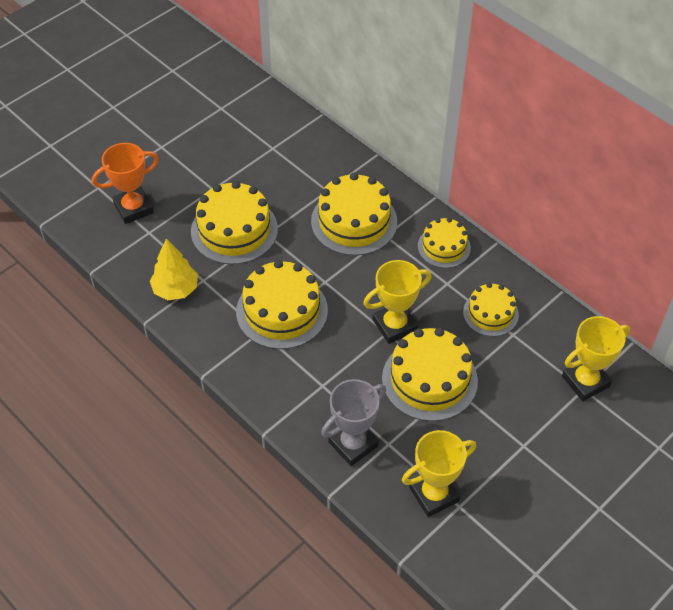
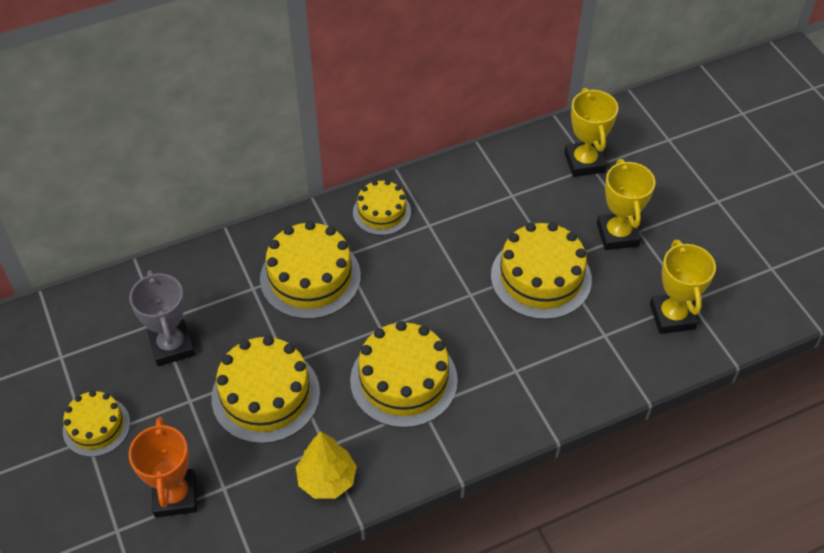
camera: 70 degrees left, 0 degrees up
grey trophy [321,379,386,466] -> grey trophy moved to [129,270,195,366]
yellow trophy [363,260,432,344] -> yellow trophy moved to [597,159,655,250]
yellow cake [463,283,519,337] -> yellow cake moved to [63,390,130,457]

